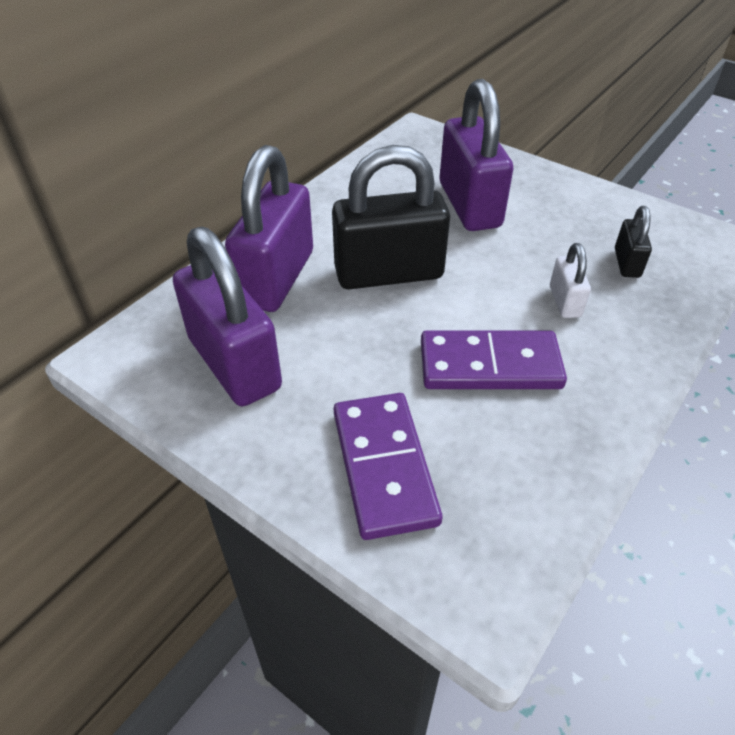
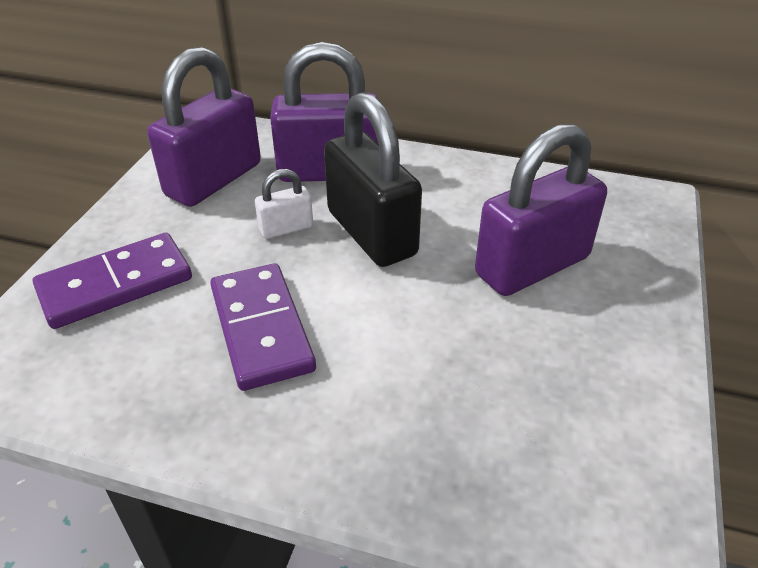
camera: 70 degrees right, 5 degrees down
white padlock [550,243,591,318] -> white padlock moved to [255,169,313,239]
black padlock [615,206,652,278] -> none

